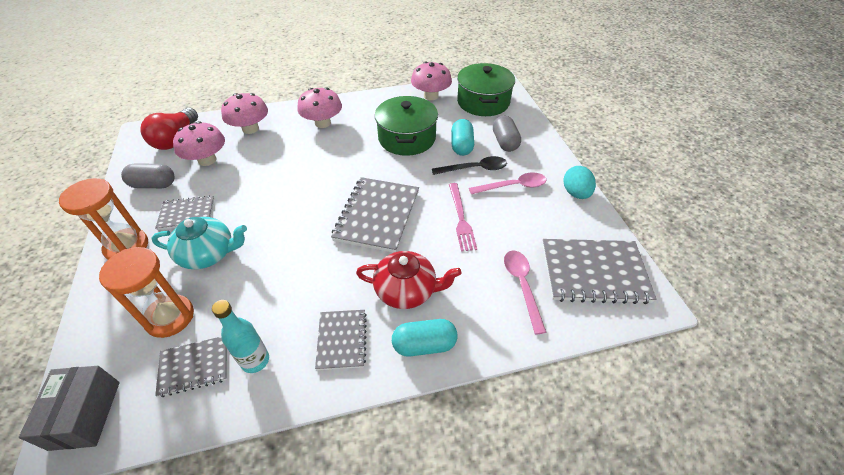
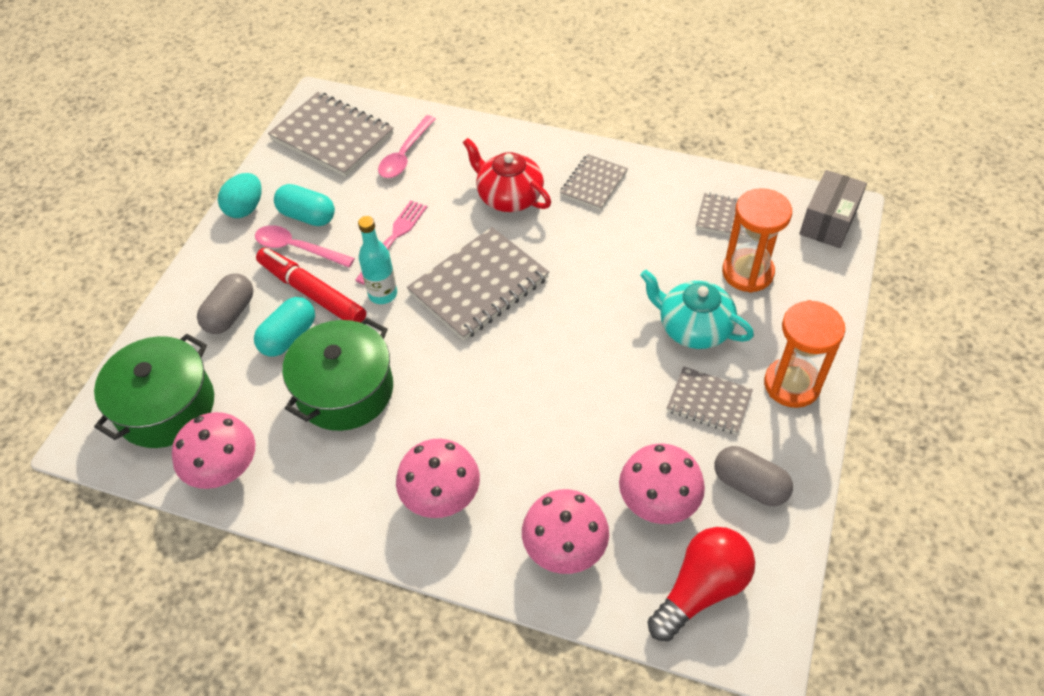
camera: 145 degrees left, 5 degrees up
turquoise bottle [212,300,269,373] -> turquoise bottle moved to [358,216,397,304]
turquoise capsule [392,319,458,356] -> turquoise capsule moved to [274,184,335,226]
black spoon [432,156,507,175] -> red marker [256,247,366,323]

